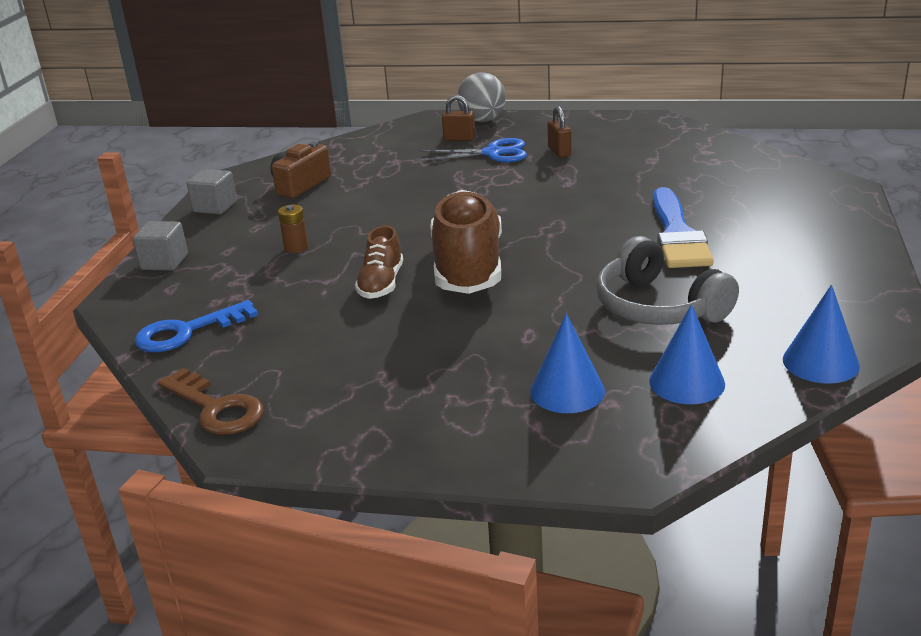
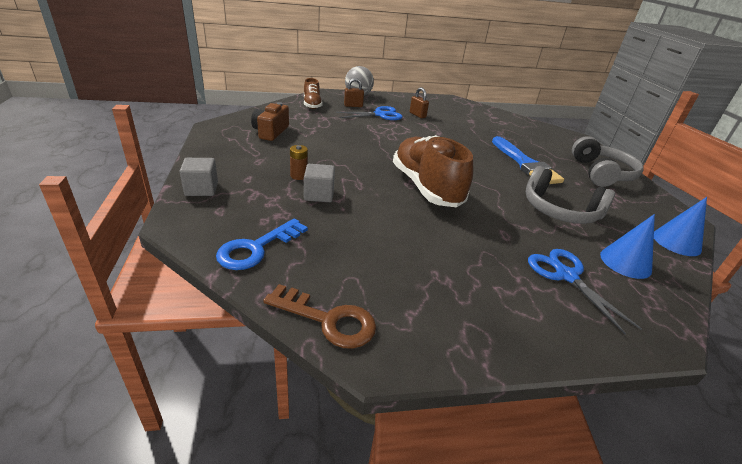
camera: 25 degrees left, 5 degrees up
grey cube [187,169,237,214] -> grey cube moved to [304,164,335,202]
brown shoe [355,225,403,299] -> brown shoe moved to [304,78,323,109]
blue cone [530,313,605,413] -> blue scissors [528,249,642,334]
none -> grey headphones [572,136,644,187]

